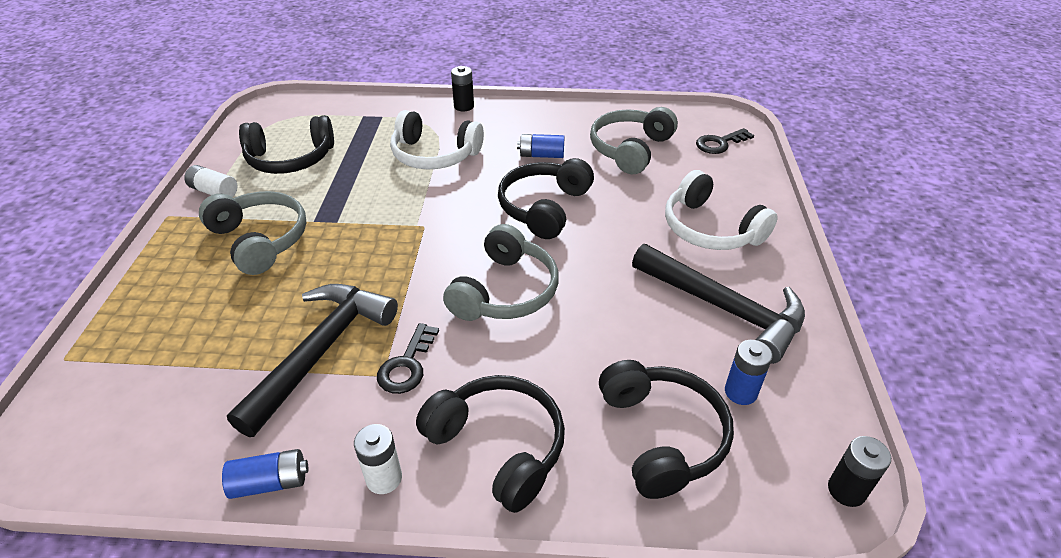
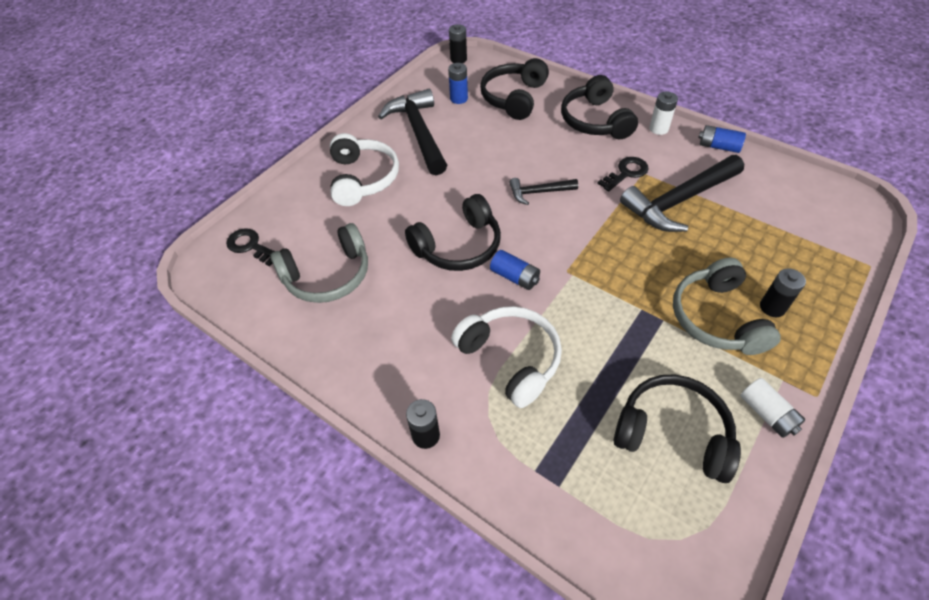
camera: 145 degrees left, 10 degrees up
grey headphones [443,224,559,321] -> black hammer [509,178,578,205]
blue battery [517,134,565,158] -> blue battery moved to [490,250,540,290]
black key [696,128,754,154] -> black key turned 150 degrees counterclockwise [226,228,275,266]
none -> black battery [760,268,806,317]

